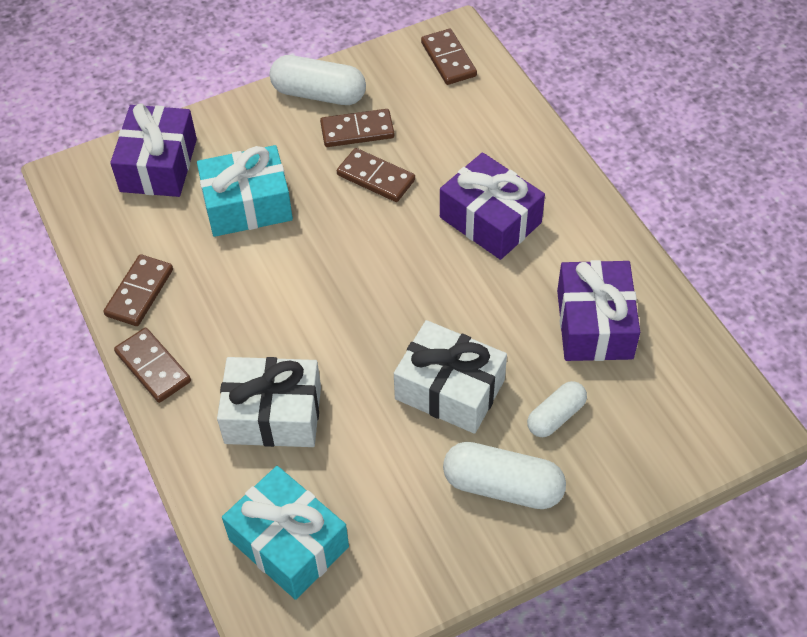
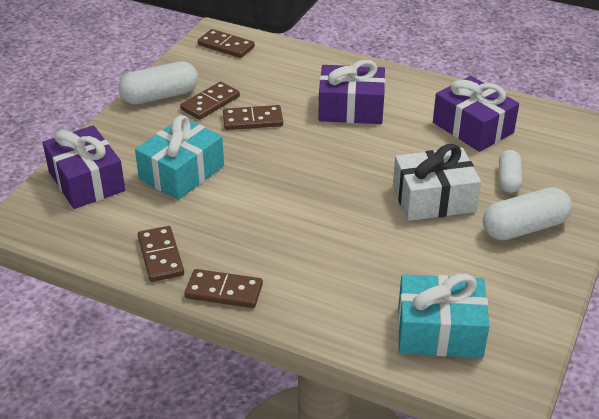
camera: 40 degrees left, 15 degrees down
white gift [217,357,321,447] -> none

